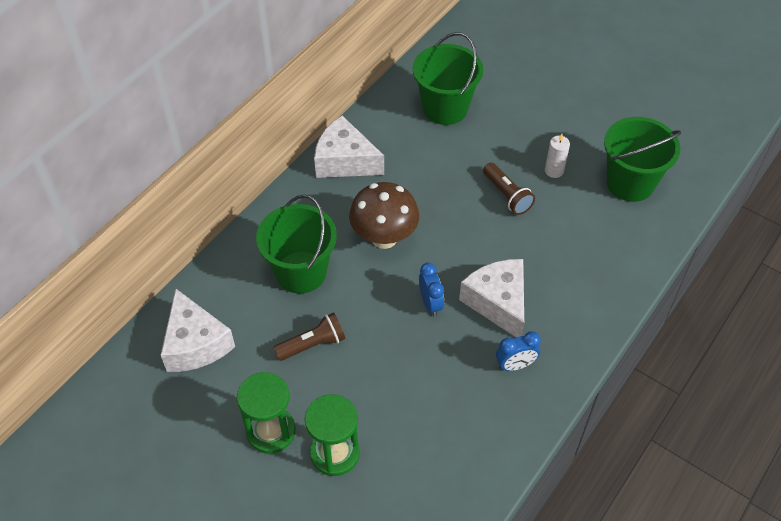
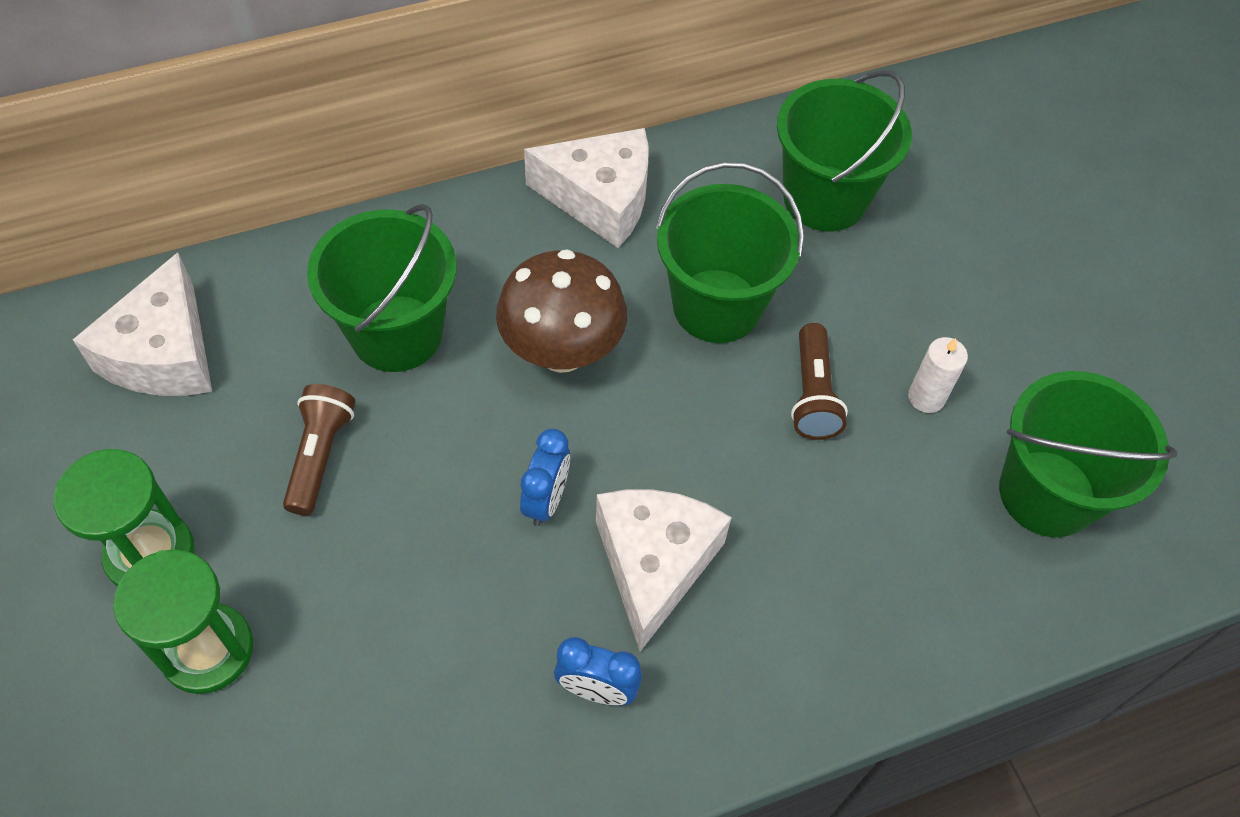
camera: 30 degrees right, 5 degrees up
brown flashlight [273,312,346,361] -> brown flashlight turned 90 degrees counterclockwise [283,384,355,515]
white cheese [314,116,384,178] -> white cheese turned 135 degrees clockwise [524,128,649,248]
none -> green bucket [656,162,804,343]

